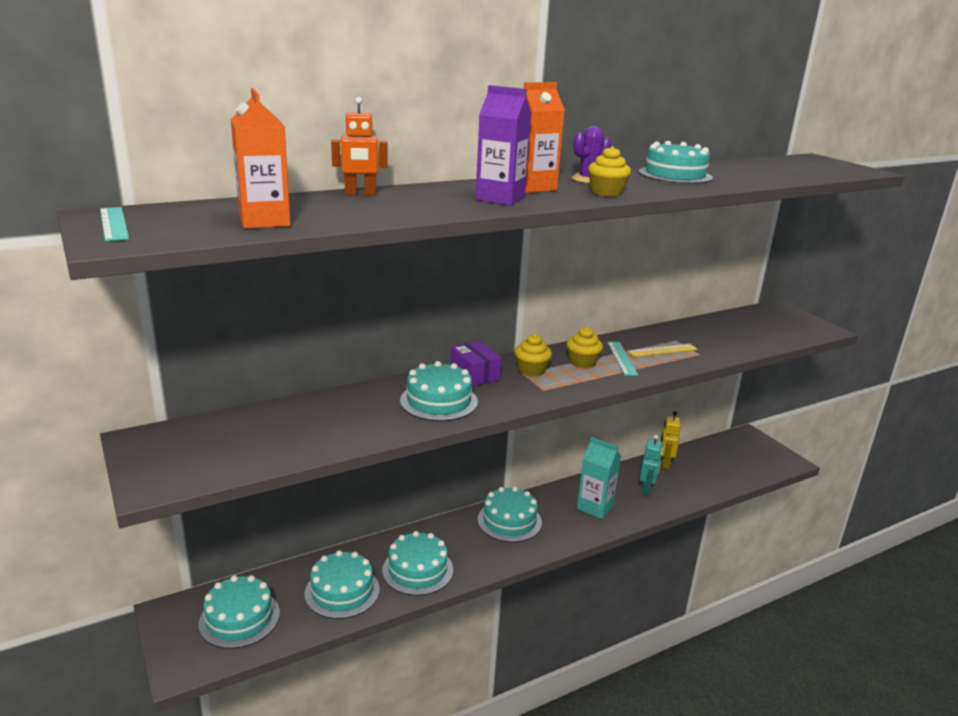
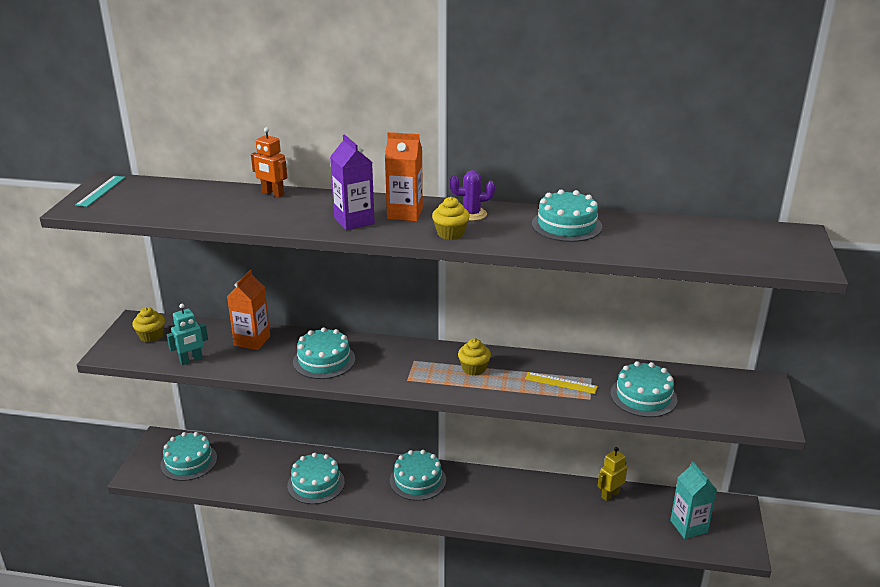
camera: 40 degrees right, 5 degrees up
orange carton [231,88,291,229] -> orange carton moved to [227,270,270,350]
turquoise cake [304,550,380,619] -> turquoise cake moved to [610,361,677,417]
purple box [451,341,502,386] -> none
yellow cupcake [515,334,552,377] -> yellow cupcake moved to [132,307,165,342]
turquoise carton [577,437,621,519] -> turquoise carton moved to [670,461,717,539]
turquoise ruler [607,342,638,376] -> none
turquoise robot [640,435,663,496] -> turquoise robot moved to [167,304,208,365]

